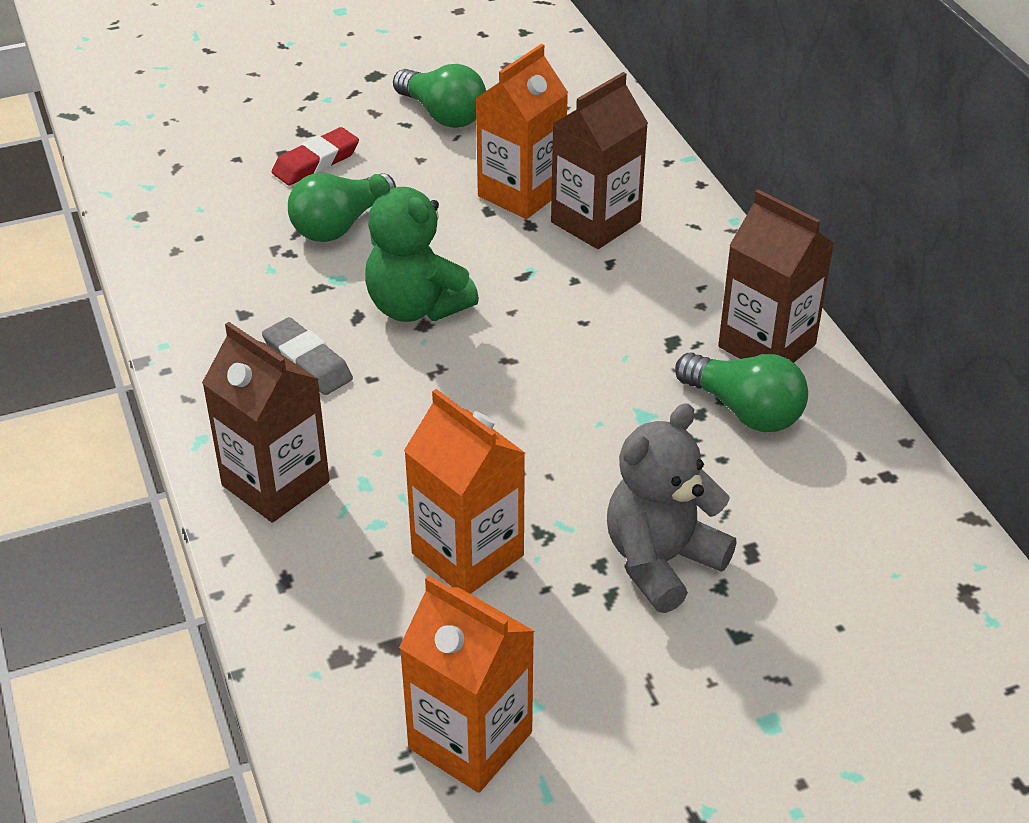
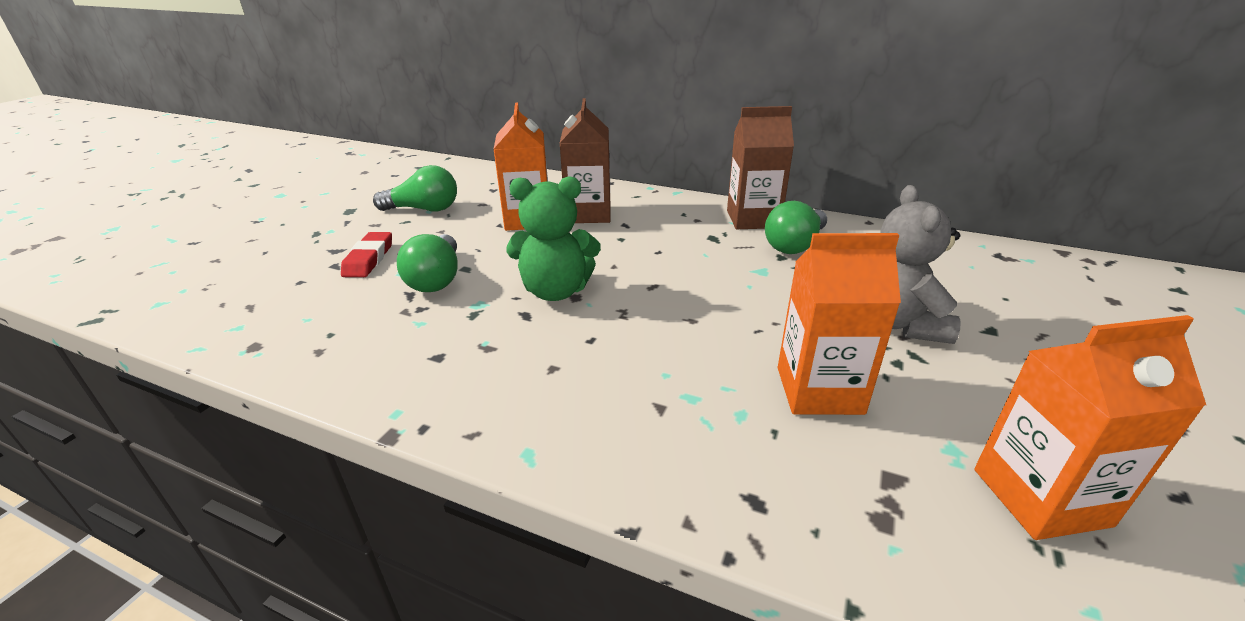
camera: 45 degrees left, 10 degrees down
brown carton [202,322,329,523] -> none
grey eraser [262,317,353,395] -> none
green light bulb [675,353,808,432] -> green light bulb turned 135 degrees clockwise [765,201,827,254]

